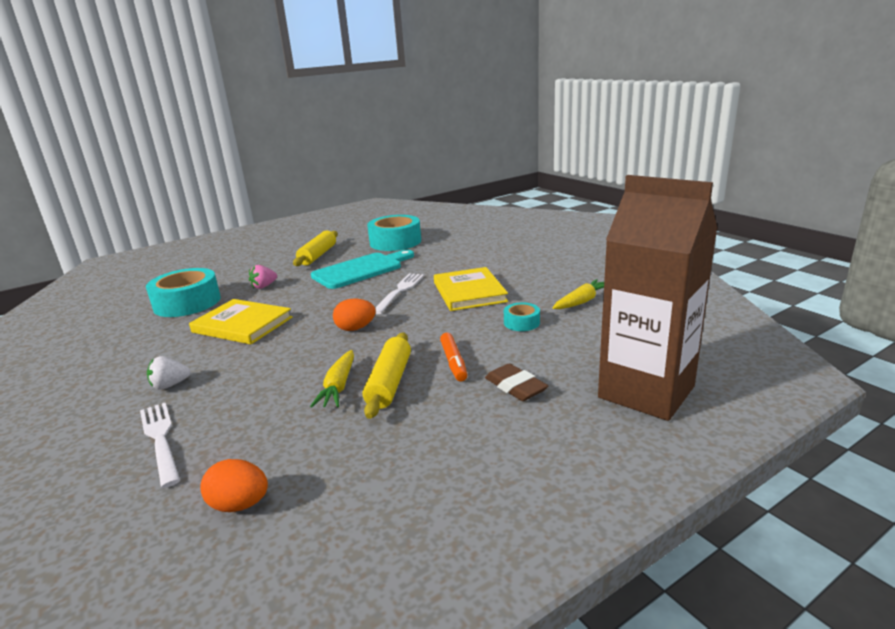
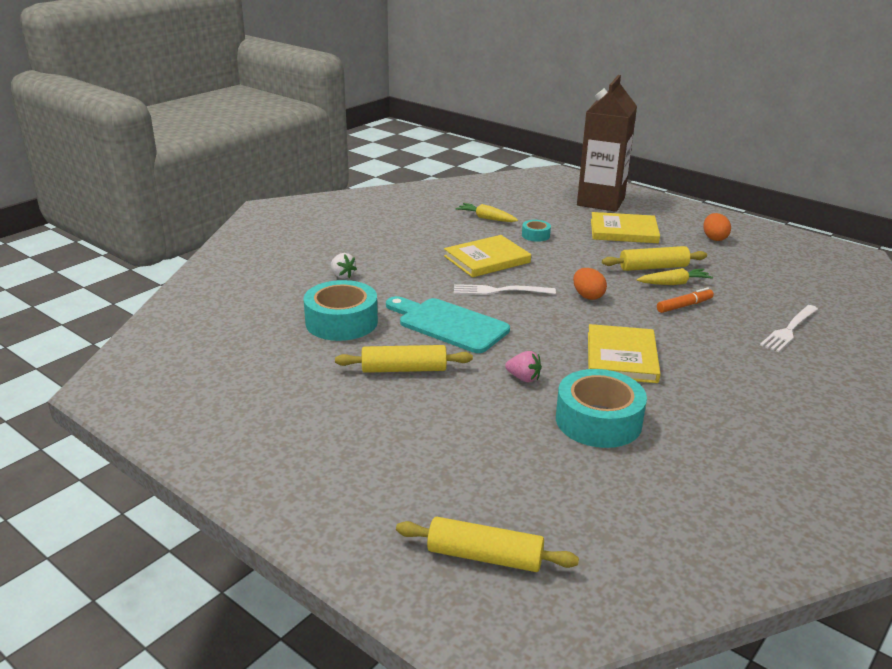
camera: 110 degrees left, 5 degrees up
white strawberry [147,356,190,390] -> white strawberry moved to [331,253,357,279]
orange egg [200,459,268,512] -> orange egg moved to [703,213,731,241]
orange marker [440,333,467,381] -> orange marker moved to [657,287,714,313]
brown eraser [485,363,548,401] -> yellow book [591,212,660,243]
none -> yellow rolling pin [396,517,579,572]

